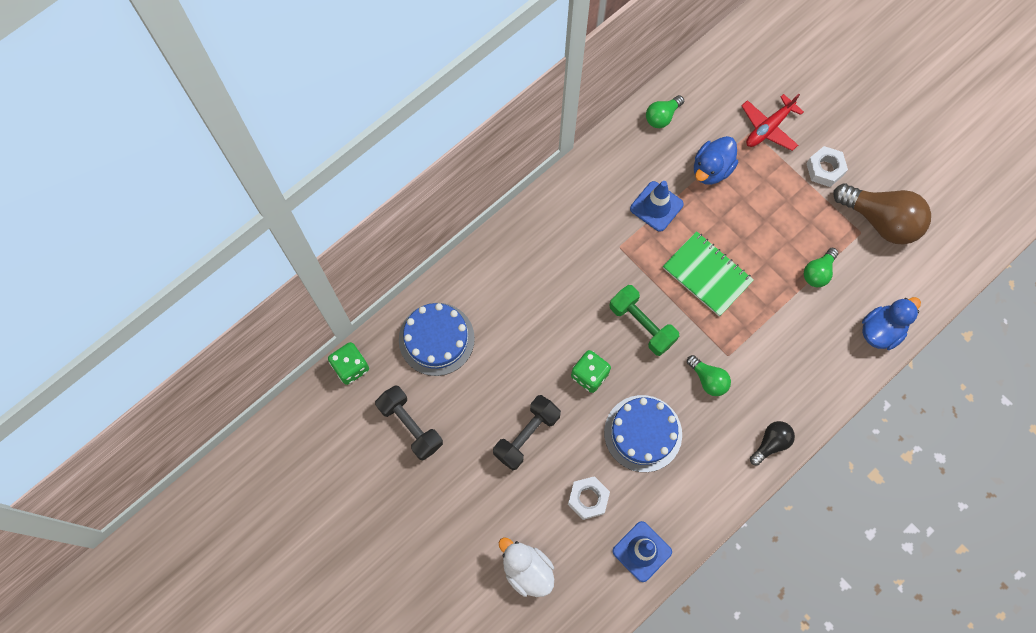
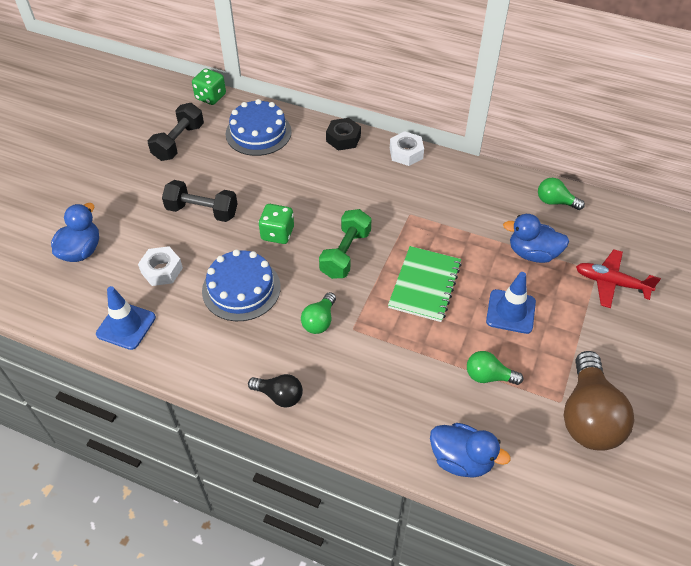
camera: 65 degrees right, 20 degrees down
white duck [499,537,554,597] -> blue duck [51,203,99,262]
blue traffic cone [630,181,684,232] -> blue traffic cone moved to [486,272,536,334]
white nut [806,146,848,187] -> white nut moved to [390,131,424,166]
none -> black nut [326,118,361,151]

